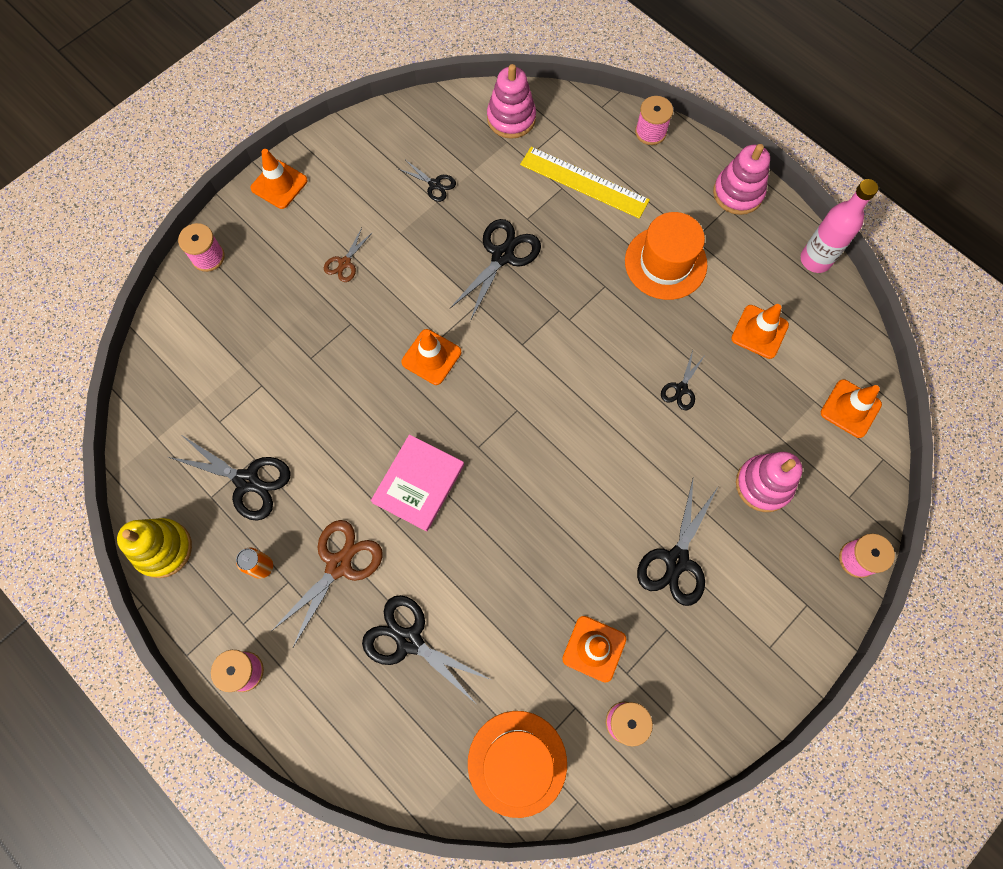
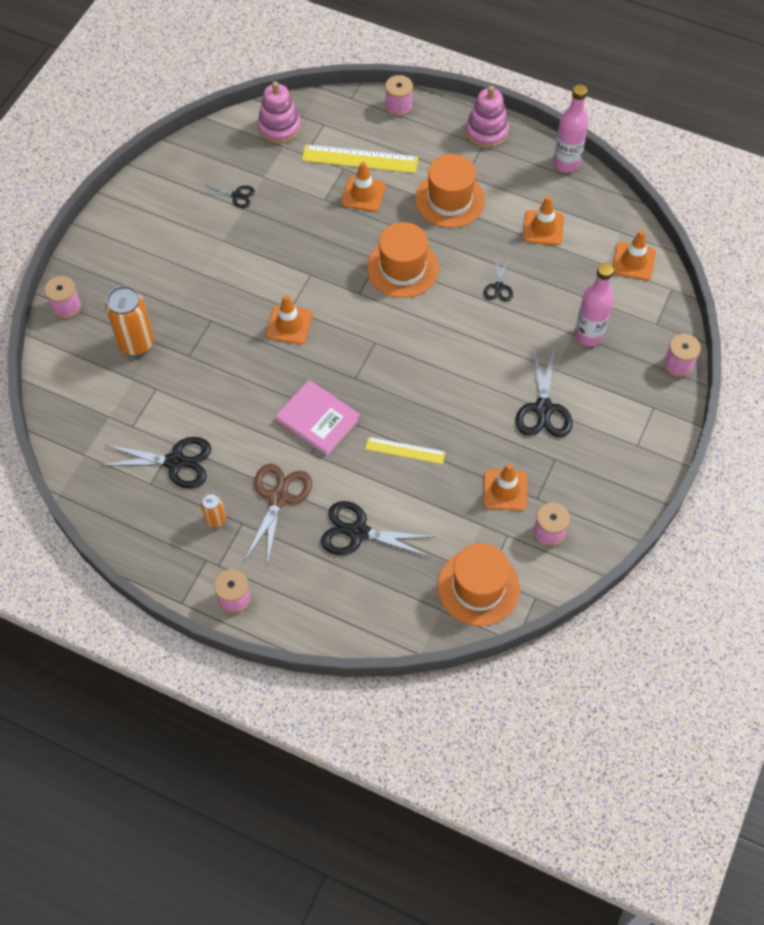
camera: 20 degrees left, 10 degrees down
yellow stacking toy [117,518,192,578] -> none
orange traffic cone [251,149,308,209] -> orange traffic cone moved to [342,162,386,212]
brown scissors [324,228,373,282] -> none
pink book [371,434,464,532] -> pink book turned 60 degrees counterclockwise [275,380,360,456]
black scissors [450,219,541,321] -> none
pink stacking toy [736,452,803,512] -> pink bottle [575,263,614,346]
none -> orange can [105,286,154,355]
none -> yellow ruler [365,437,445,464]
none -> orange hat [367,222,439,298]

